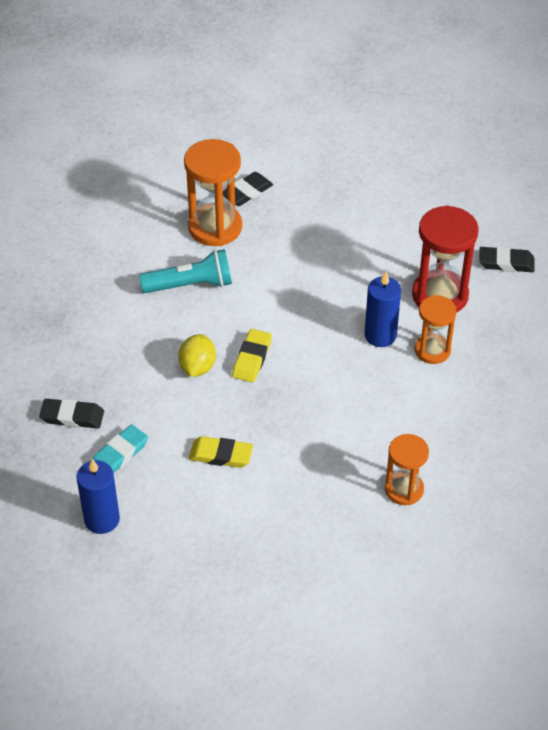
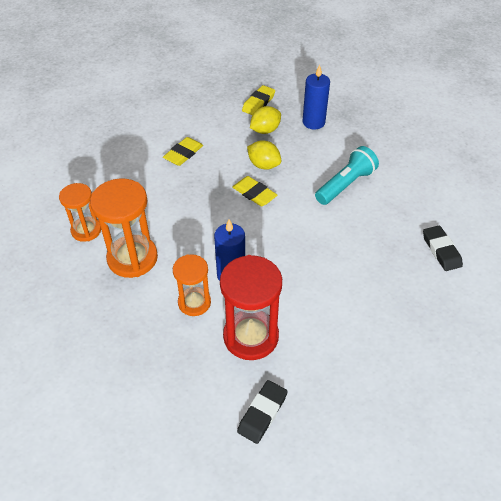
camera: 115 degrees right, 0 degrees up
black eraser [39,399,104,428] -> yellow eraser [242,85,275,115]
blue candle [76,459,120,534] -> blue candle moved to [302,65,330,129]
turquoise eraser [91,424,148,473] -> none
turquoise flashlight [139,249,232,293] -> turquoise flashlight turned 150 degrees counterclockwise [315,146,379,205]
orange hourglass [184,139,242,246] -> orange hourglass moved to [90,178,158,278]
none -> yellow lemon [250,106,281,134]

